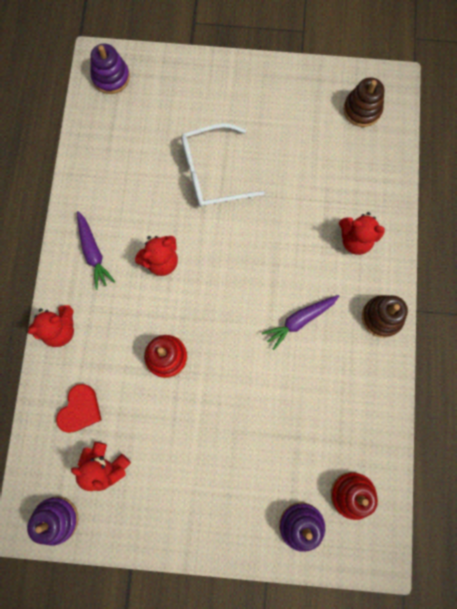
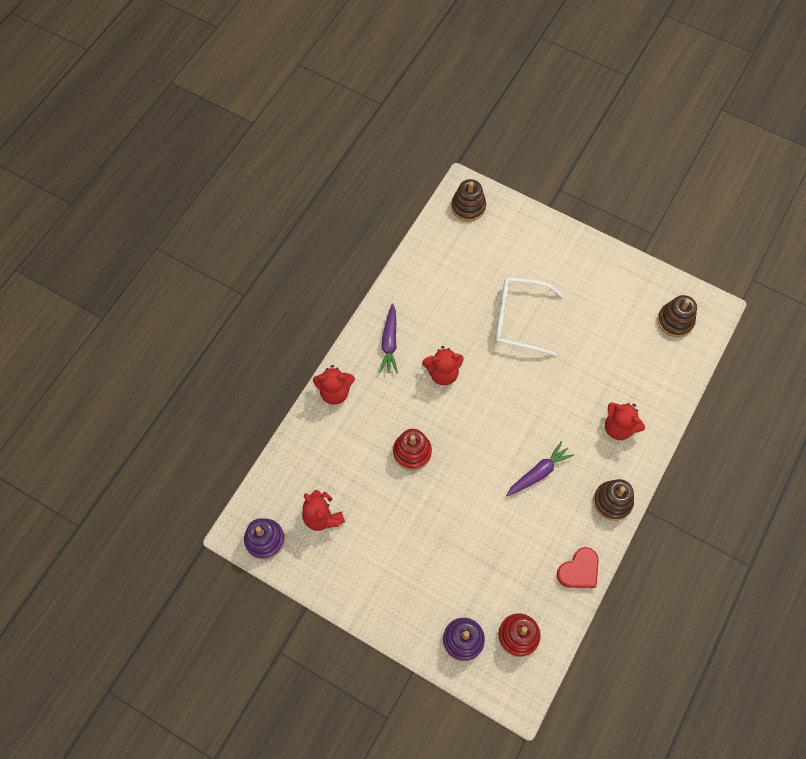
camera: 25 degrees right, 10 degrees down
red heart [56,384,102,433] -> red heart moved to [557,547,599,588]
purple stacking toy [90,44,130,94] -> brown stacking toy [451,179,486,222]
purple carrot [262,295,339,350] -> purple carrot turned 150 degrees clockwise [506,441,574,496]

